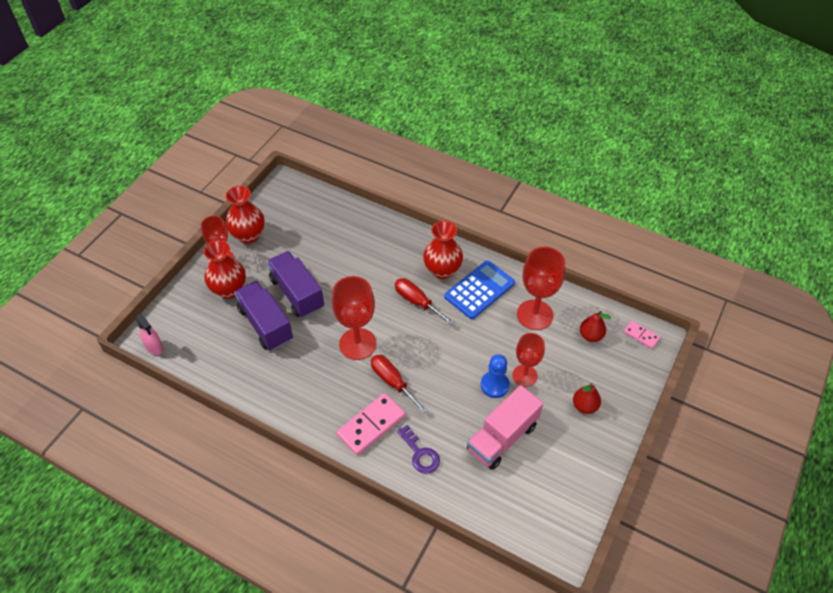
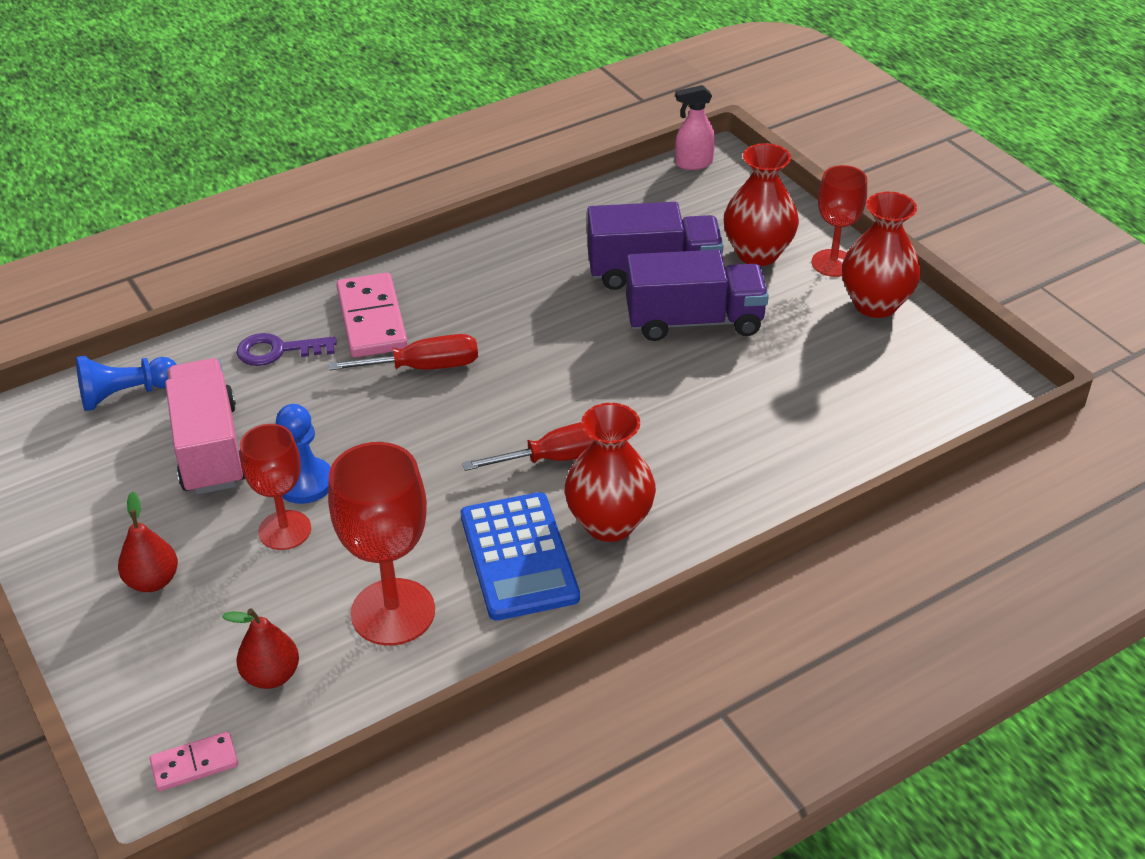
camera: 120 degrees right, 10 degrees down
red goblet [332,276,376,360] -> none
none -> blue pawn [76,356,177,411]

